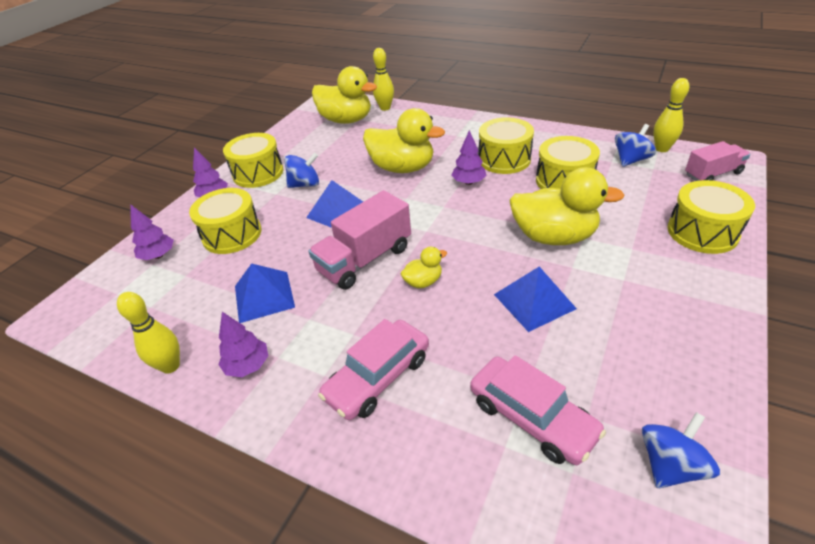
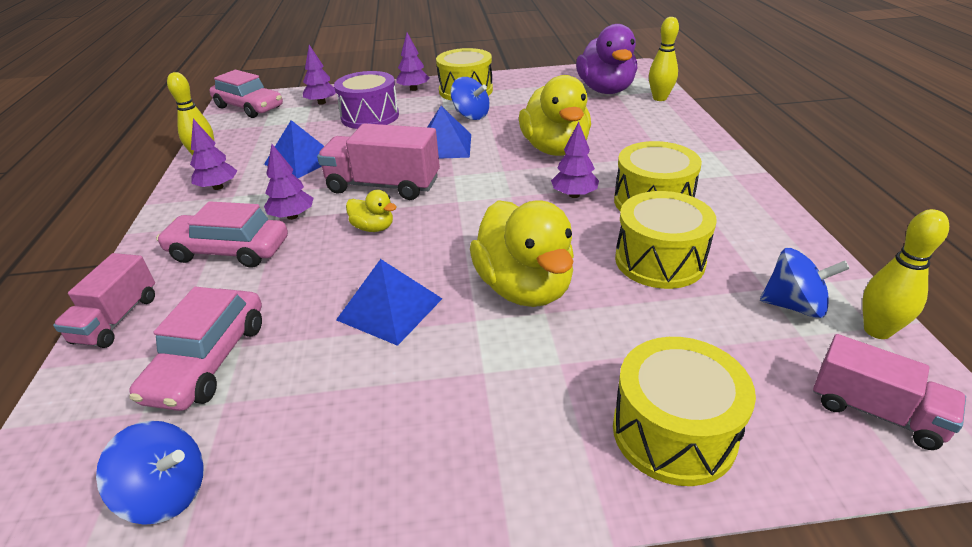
camera: 55 degrees right, 5 degrees down
yellow drum [189,188,262,254] -> purple drum [334,71,399,129]
yellow duck [312,66,377,124] -> purple duck [576,24,638,94]
none -> pink truck [53,253,155,348]
none -> pink car [210,70,283,118]
none -> purple tree [264,144,313,220]

